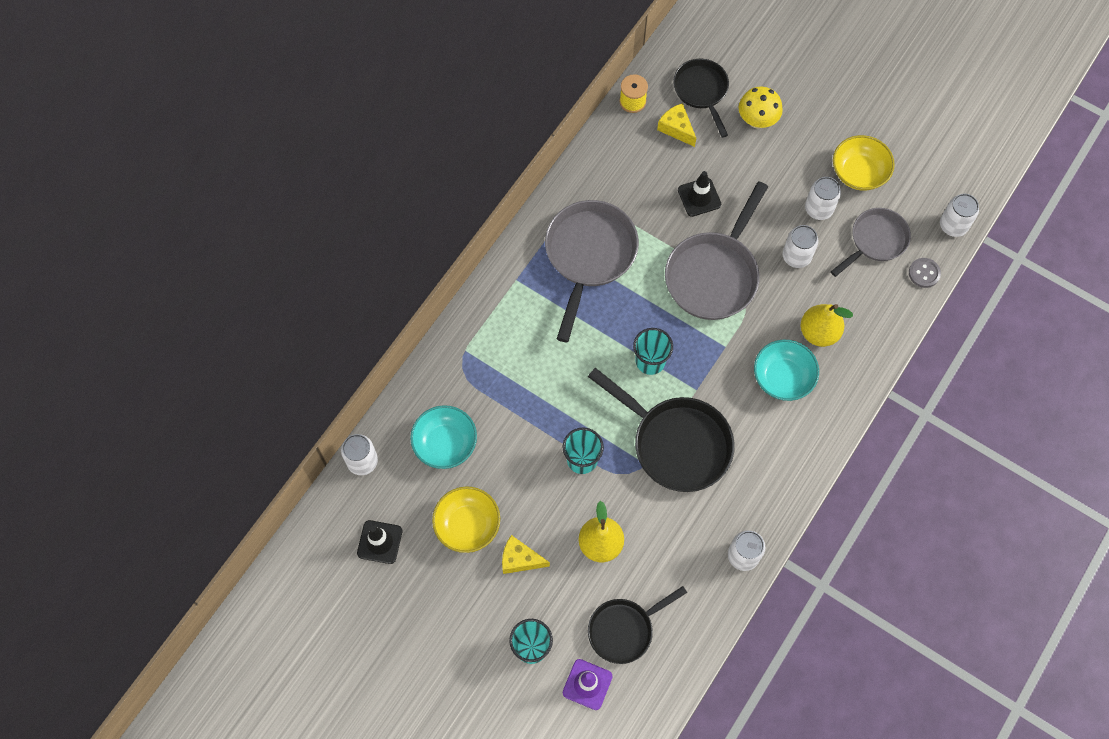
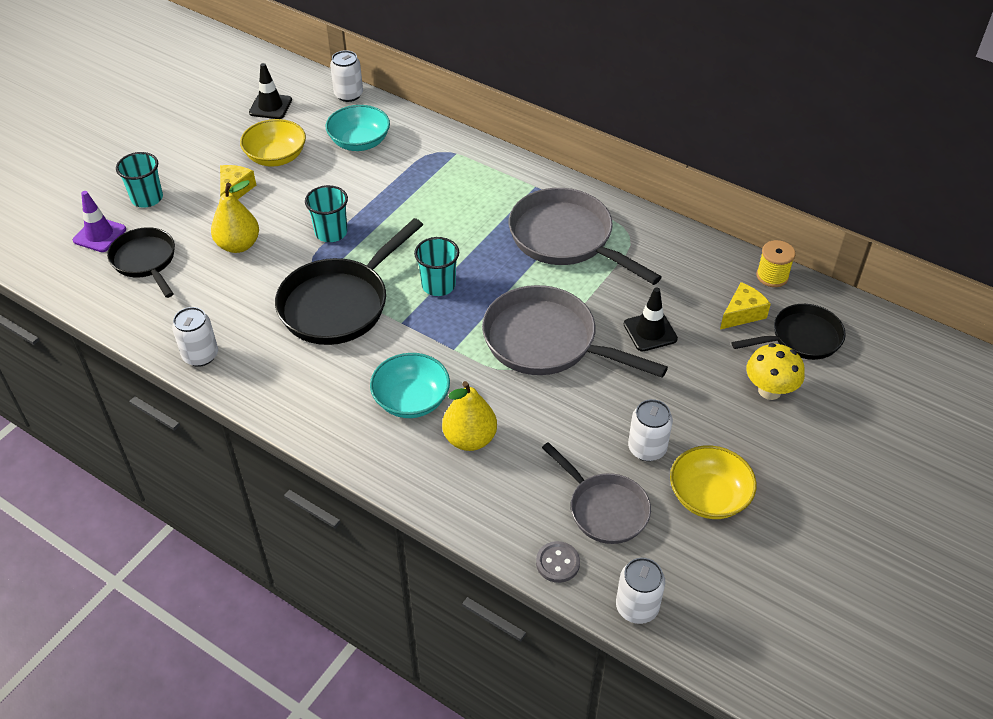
camera: 90 degrees right, 20 degrees down
grey pan [545,200,639,342] -> grey pan turned 150 degrees counterclockwise [509,188,662,285]
white can [783,225,819,268] -> none

